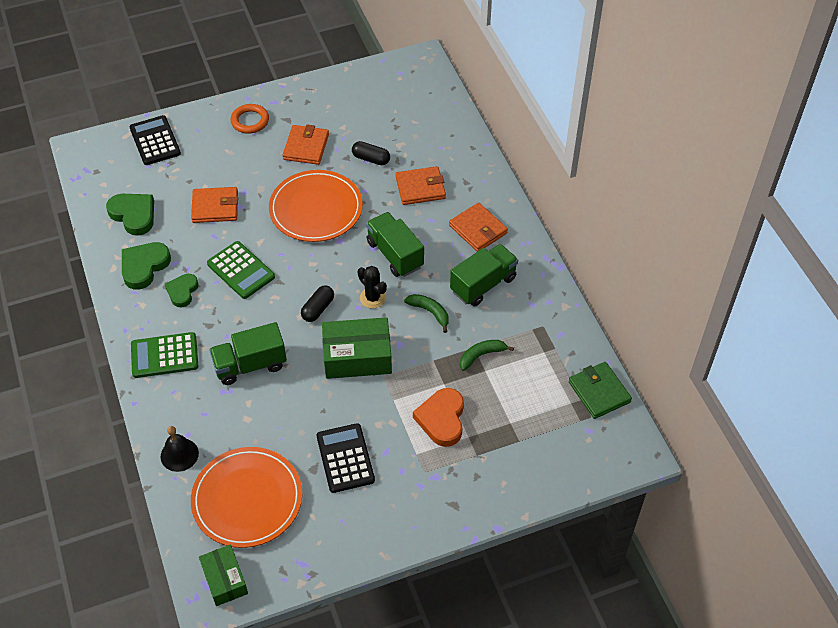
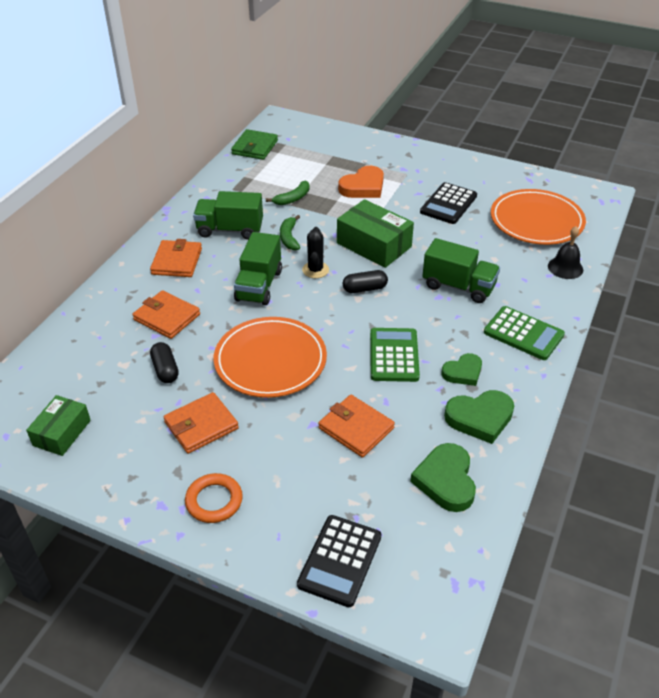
camera: 135 degrees left, 10 degrees down
green box [199,544,248,606] -> green box moved to [26,395,91,456]
green banana [460,340,514,371] -> green banana turned 60 degrees counterclockwise [266,181,309,205]

